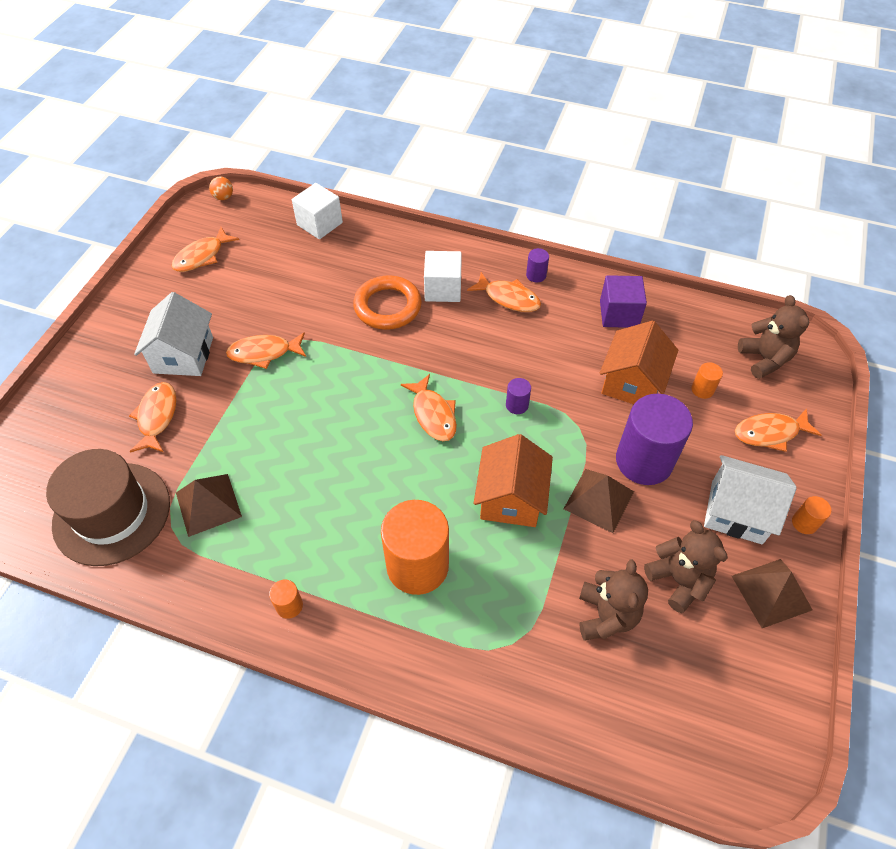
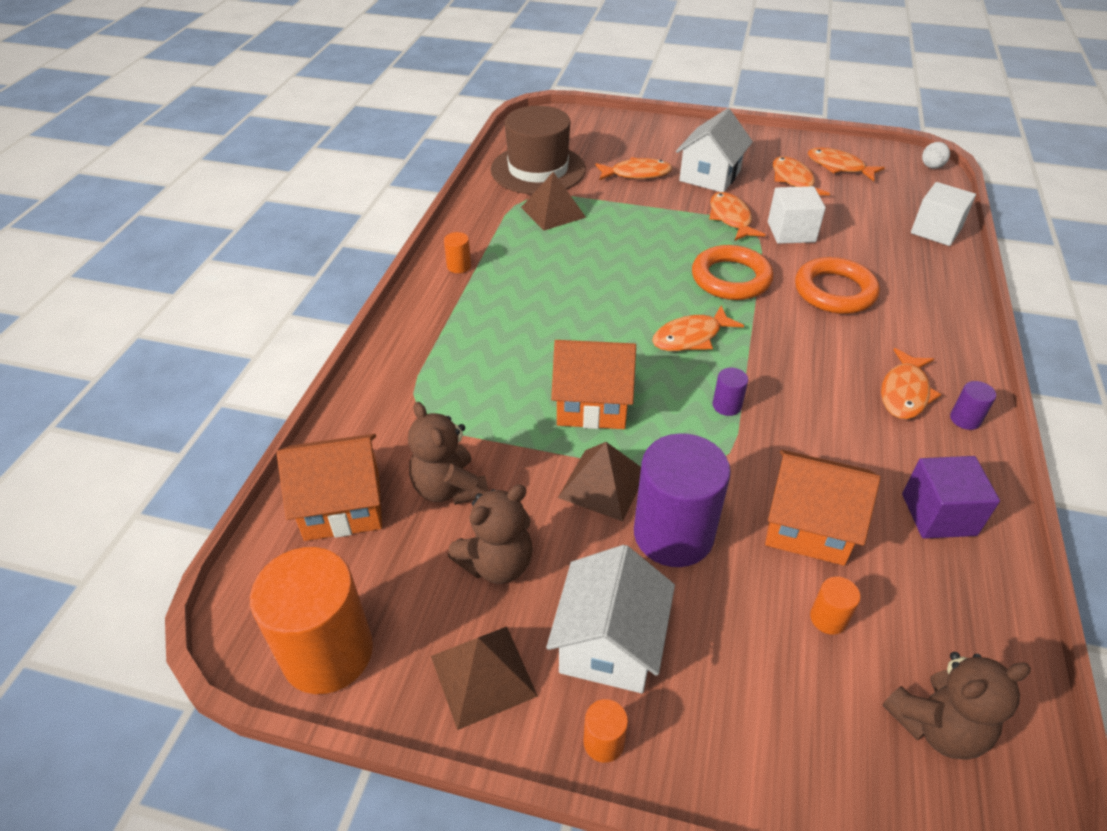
camera: 85 degrees right, 10 degrees down
white house [134,292,213,376] -> white house turned 60 degrees counterclockwise [676,108,753,192]
orange ball [209,177,233,200] -> white ball [922,142,950,169]
orange cylinder [381,500,449,595] -> orange cylinder moved to [250,547,373,694]
white cube [424,251,462,302] -> white cube moved to [768,186,826,244]
brown teddy bear [579,559,648,641] -> brown teddy bear turned 60 degrees clockwise [408,402,488,505]
orange fish [735,408,821,452] -> orange fish moved to [773,156,830,195]
none -> orange house [277,434,382,541]
none -> orange ring [692,245,773,300]

